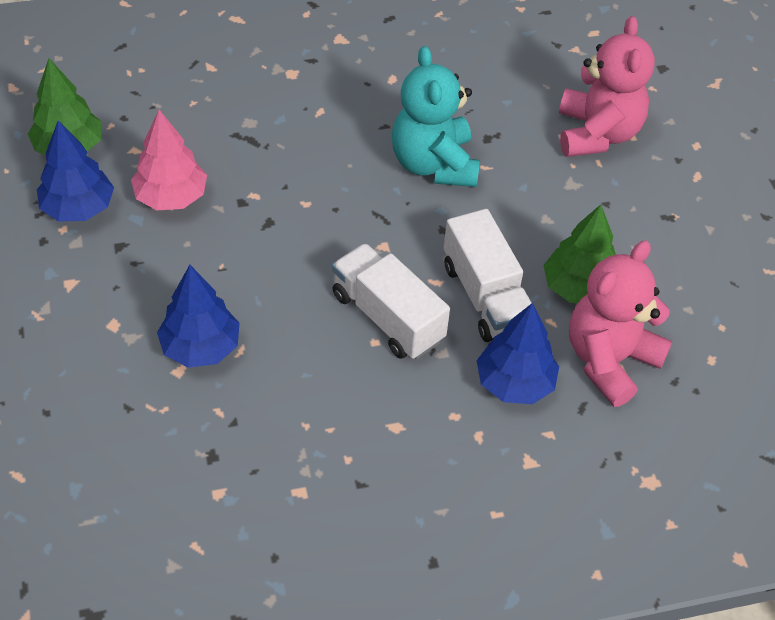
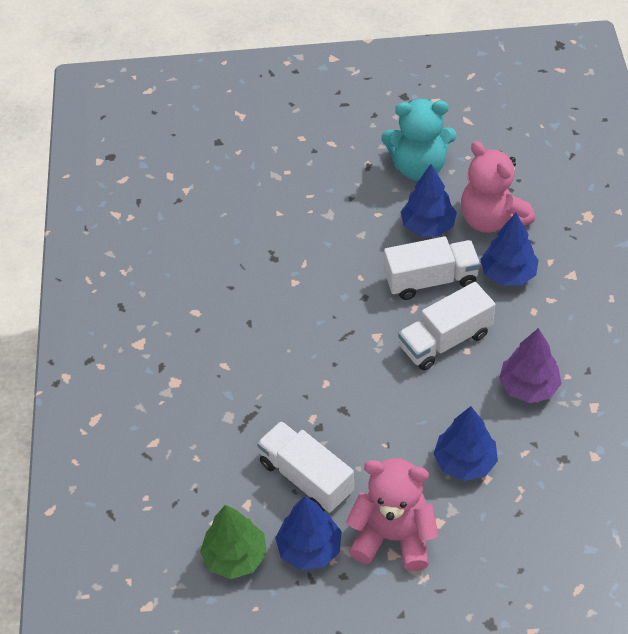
camera: 75 degrees left, 0 degrees up
pink tree [131,110,207,210] -> white truck [257,421,354,513]
turquoise teddy bear [392,46,480,187] -> turquoise teddy bear moved to [381,99,456,181]
green tree [543,204,616,303] -> blue tree [400,164,457,236]
pink teddy bear [559,16,655,157] -> pink teddy bear moved to [346,458,438,571]
none -> purple tree [499,328,562,403]

